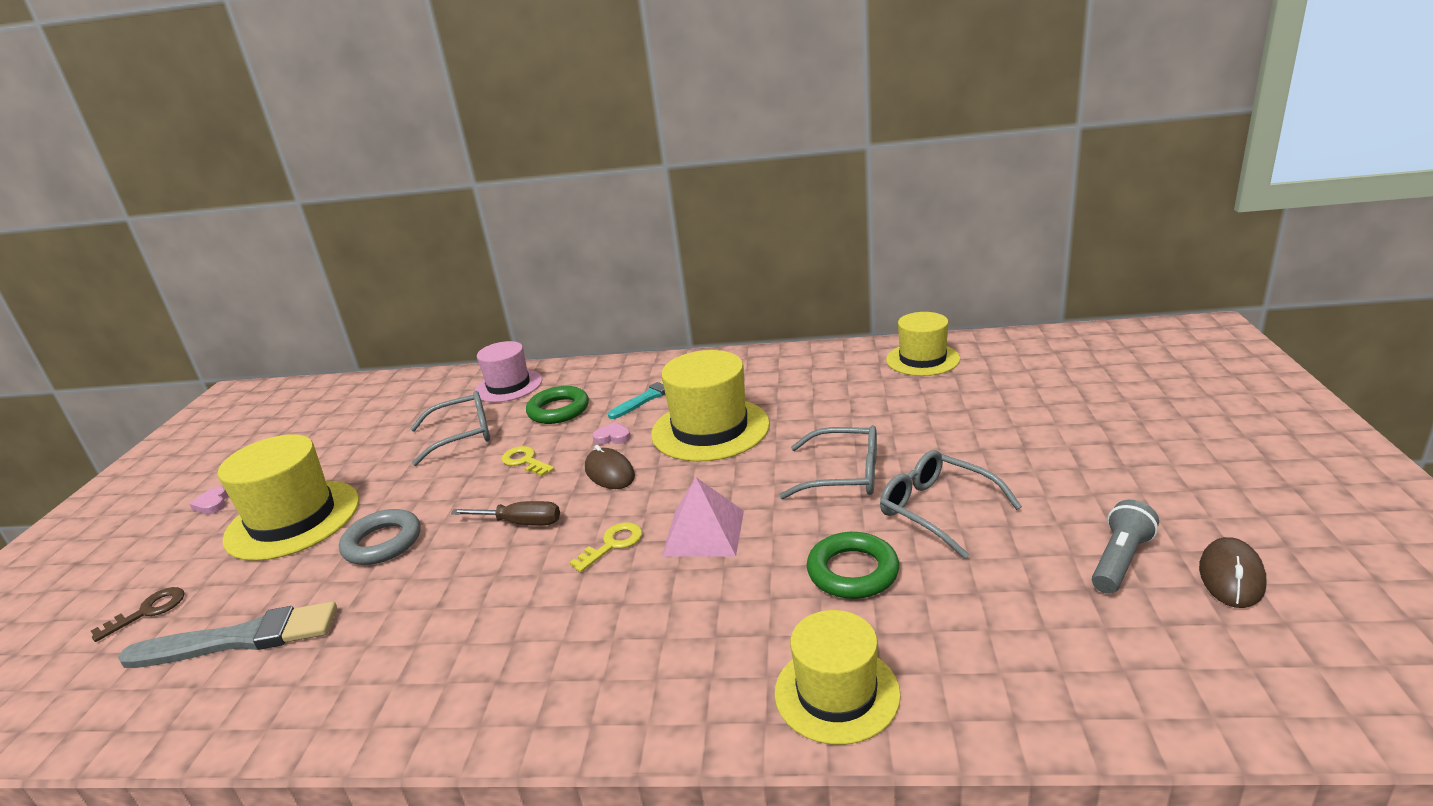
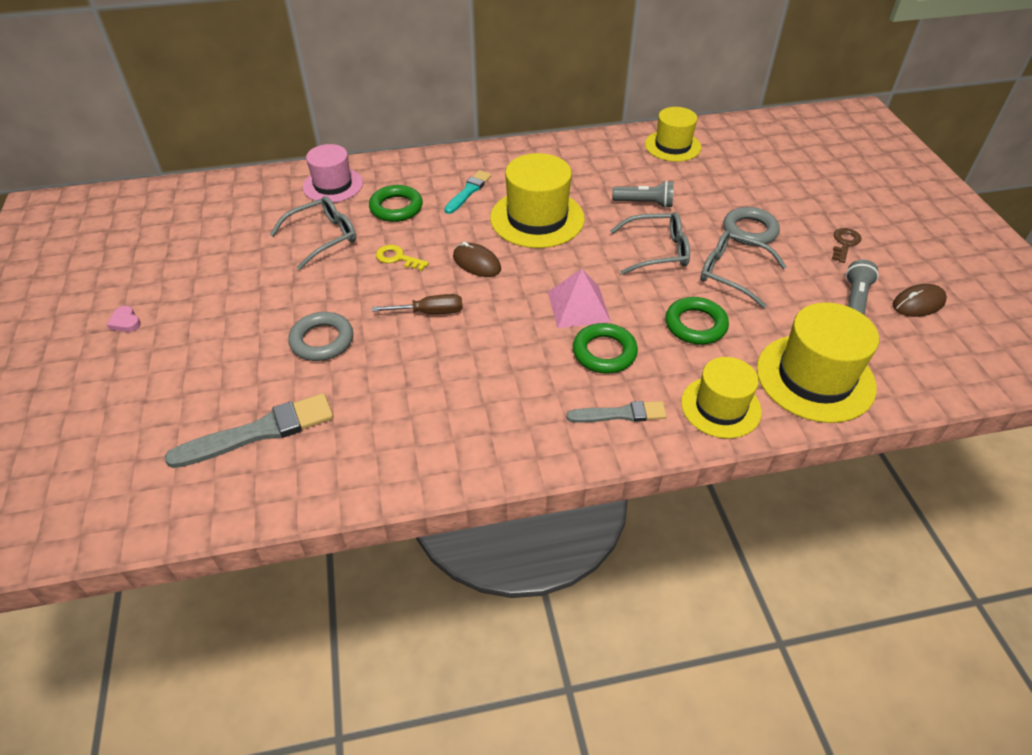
camera: 20 degrees left, 20 degrees up
brown key [91,587,185,642] -> brown key moved to [832,228,862,263]
yellow hat [218,434,359,561] -> yellow hat moved to [757,302,879,423]
yellow key [570,522,642,572] -> none
pink heart [593,422,631,445] -> none
brown mouse [1199,537,1267,608] -> brown mouse turned 60 degrees clockwise [893,284,947,317]
none -> grey brush [566,401,667,423]
none -> green ring [573,323,638,374]
none -> grey flashlight [612,181,674,208]
none -> grey ring [723,207,780,246]

